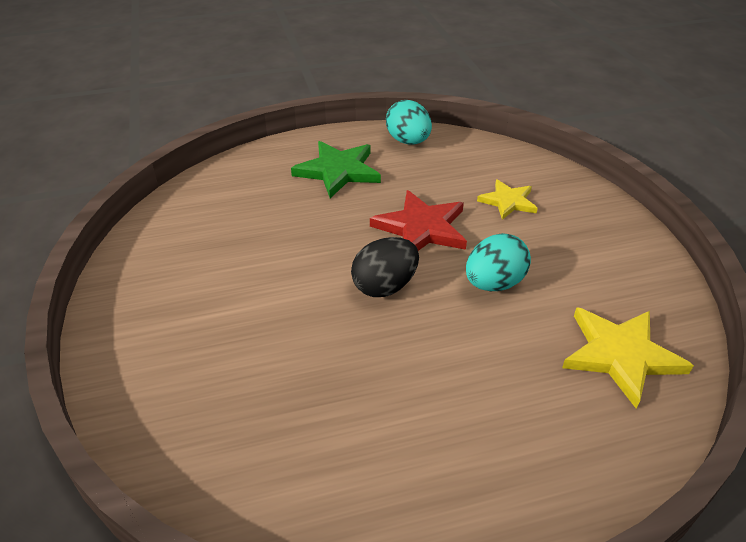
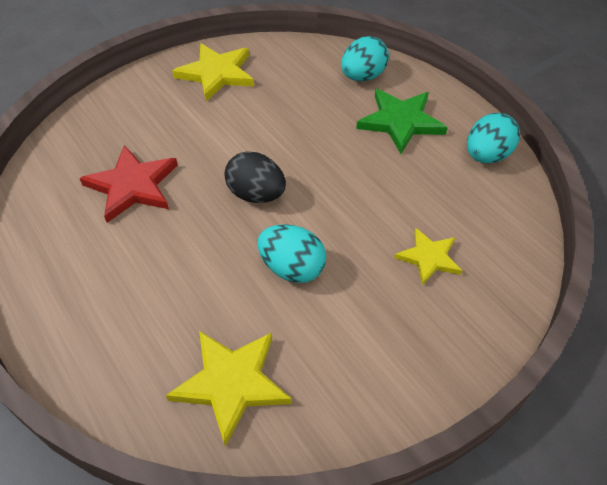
camera: 70 degrees right, 10 degrees up
red star [370,190,467,251] -> red star moved to [79,145,178,223]
none -> yellow star [172,43,254,101]
none -> turquoise egg [341,36,389,81]

